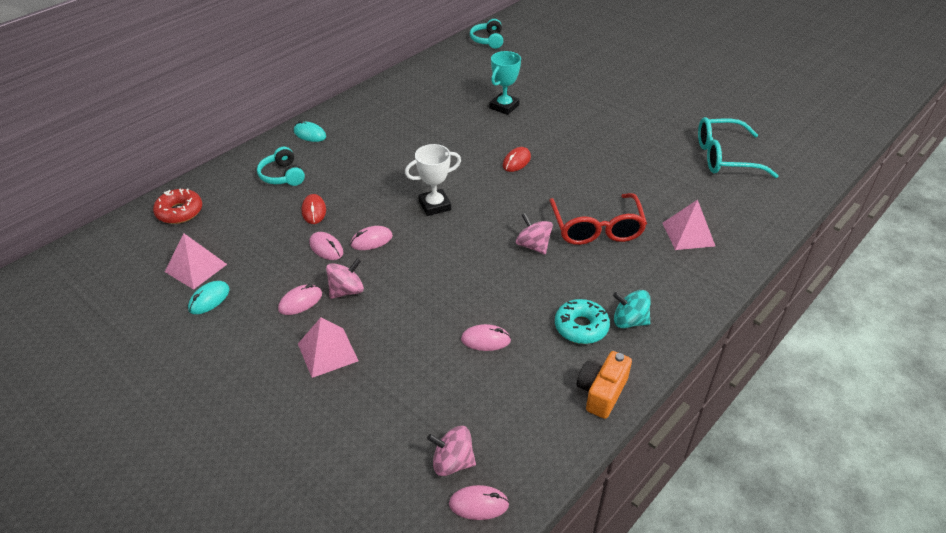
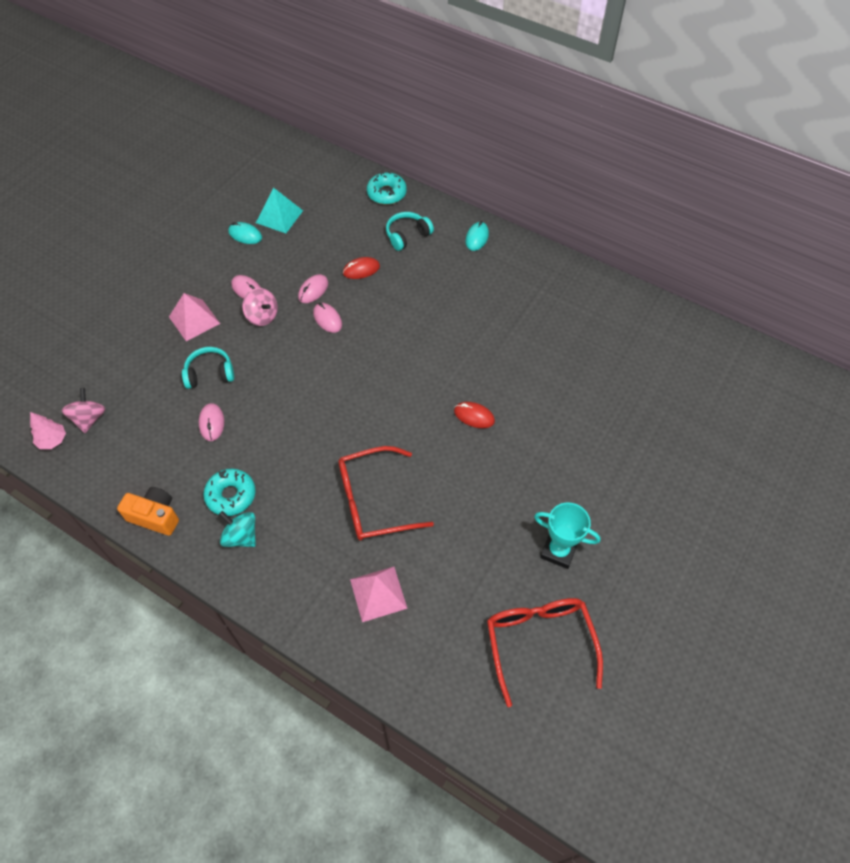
camera: 80 degrees right, 15 degrees up
red donut [153,188,202,224] -> none
pink pyramid [165,234,227,290] -> turquoise pyramid [256,187,303,233]
white trophy [405,144,461,216] -> none
pink mouse [449,485,509,520] -> pink tree [30,412,66,449]
turquoise headphones [470,19,503,49] -> turquoise headphones moved to [182,347,234,389]
turquoise trophy [490,51,521,115] -> turquoise trophy moved to [534,502,601,569]
pink spinning top [516,213,553,255] -> none
turquoise spinning top [613,290,651,328] -> turquoise spinning top turned 60 degrees counterclockwise [219,511,256,547]
turquoise glasses [698,117,779,178] -> red glasses [487,598,603,707]
none -> turquoise donut [367,172,407,205]

